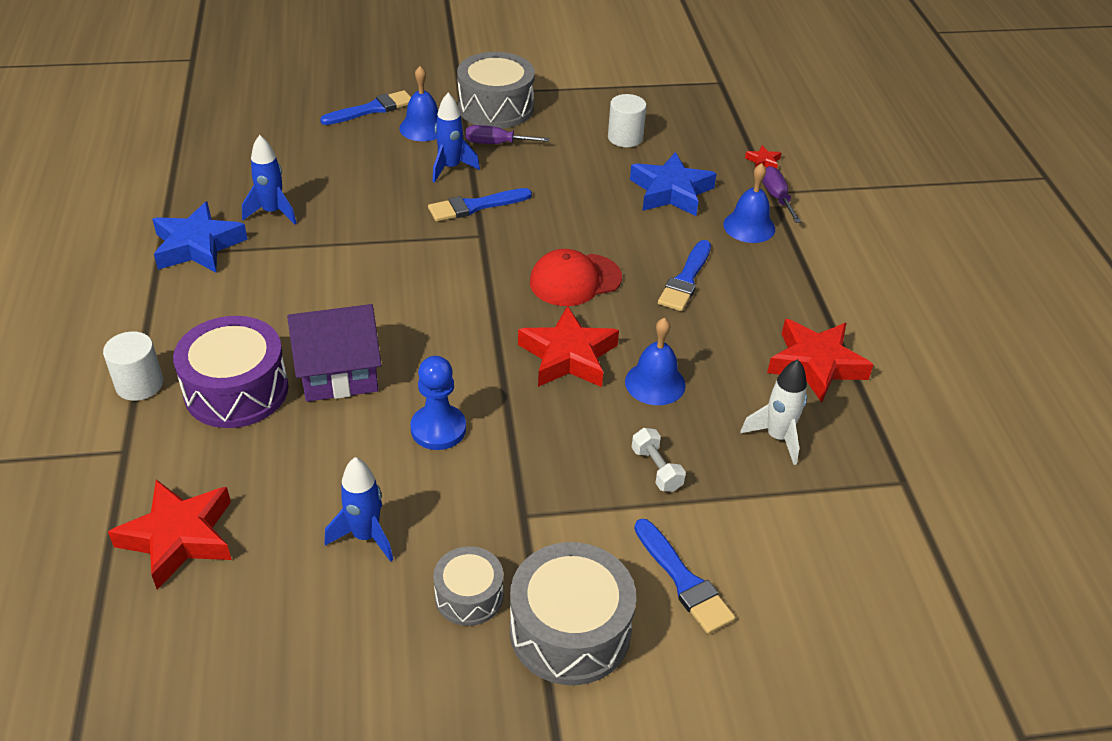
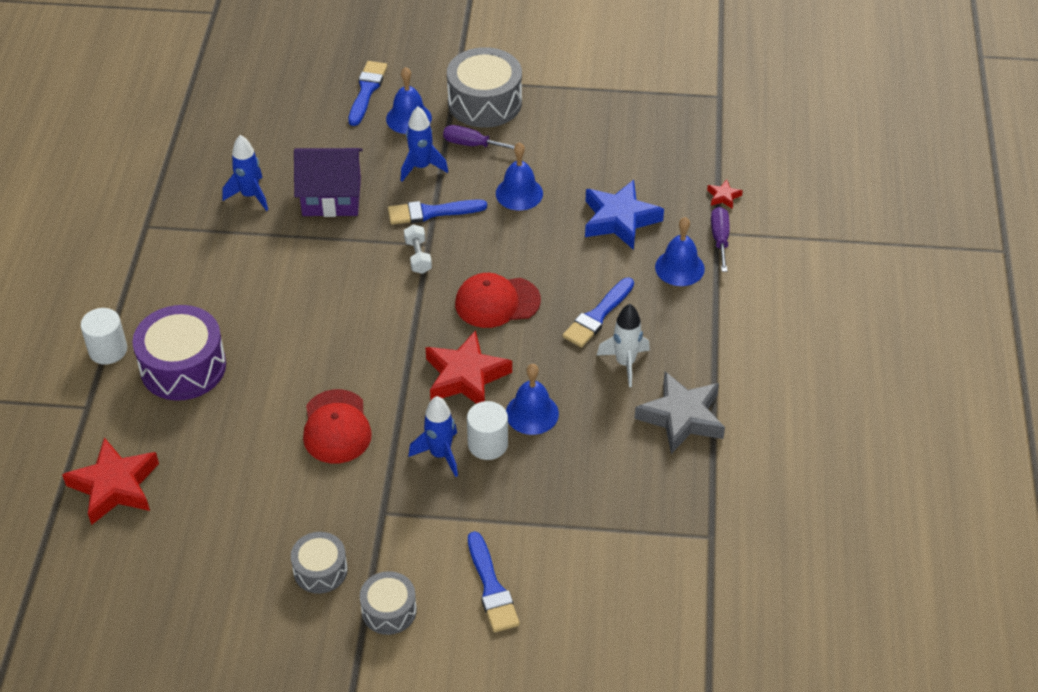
camera: 15 degrees right, 5 degrees up
blue star [152,202,248,273] -> none
purple house [287,304,381,402] -> purple house moved to [294,148,363,217]
blue brush [320,90,411,125] -> blue brush turned 60 degrees counterclockwise [348,61,387,126]
blue rocket [324,457,393,562] -> blue rocket moved to [409,396,458,477]
blue pawn [411,356,466,450] -> red cap [303,389,372,463]
grey drum [510,542,636,685] -> grey drum [360,571,417,635], size x0.58
white cylinder [608,94,647,147] -> white cylinder moved to [467,401,508,460]
white dumbbell [632,428,686,492] -> white dumbbell moved to [404,224,432,274]
white rocket [740,359,807,465] -> white rocket moved to [597,304,650,387]
red star [767,319,874,403] -> grey star [635,372,725,454]
none -> blue bell [496,142,543,210]

